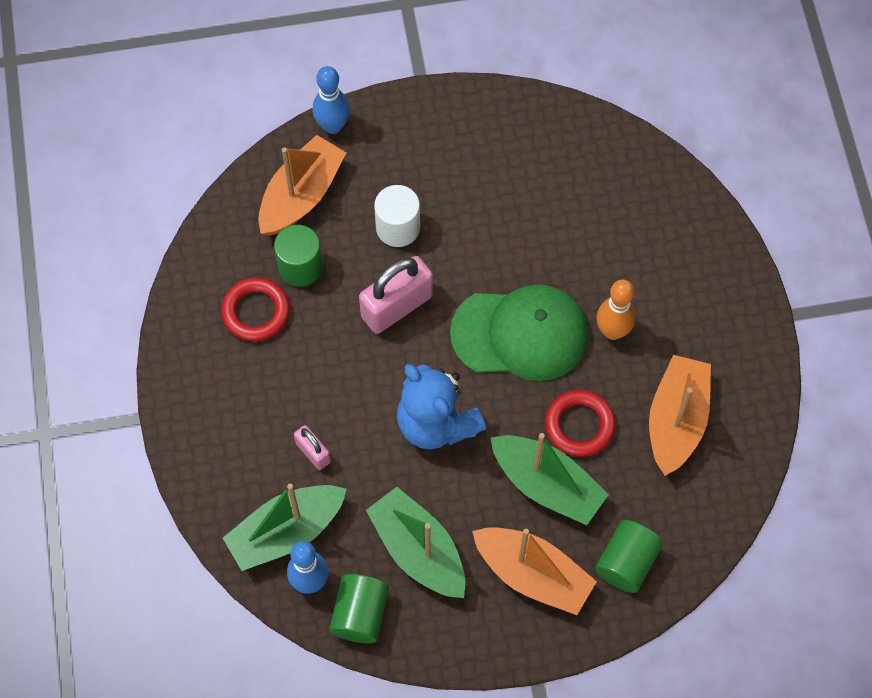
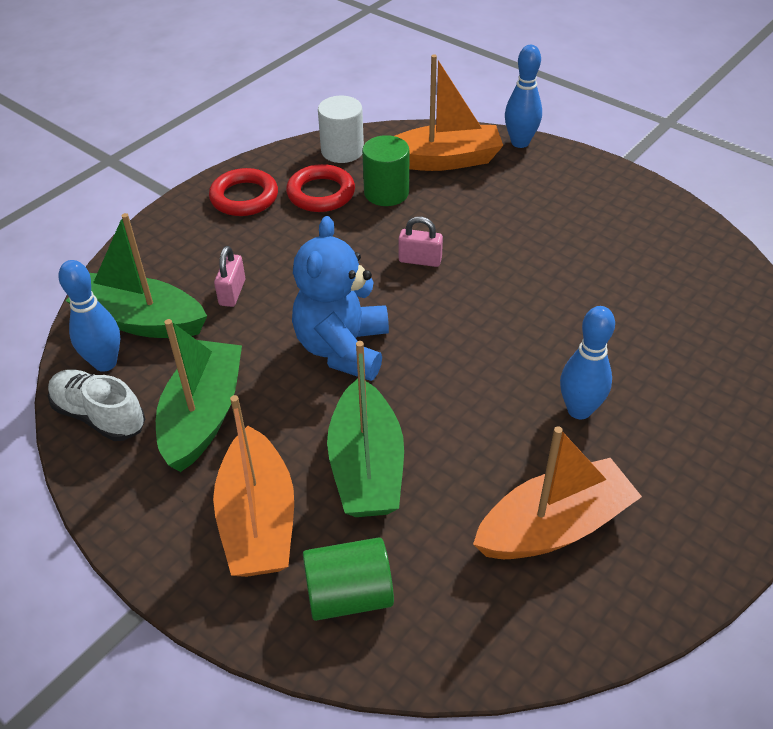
camera: 50 degrees right, 20 degrees down
green cylinder [329,574,389,643] -> white shoe [48,369,145,441]
pink padlock [359,256,433,334] -> pink padlock [398,216,443,267], size x0.53
white cylinder [374,185,420,247] -> white cylinder moved to [318,96,364,163]
green cap [450,284,588,381] -> none
red ring [545,390,615,457] -> red ring moved to [209,168,278,216]
orange bowling pin [596,280,636,340] -> blue bowling pin [560,306,615,419]

